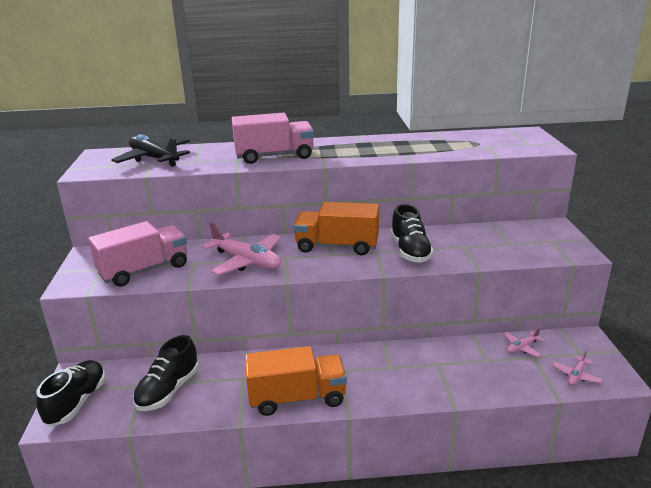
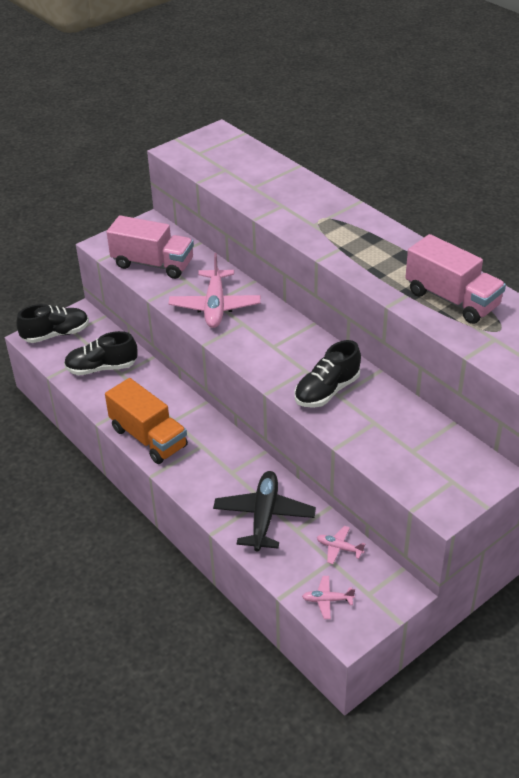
camera: 55 degrees right, 15 degrees up
black plane [111,134,190,167] -> black plane moved to [213,471,316,552]
pink truck [232,113,314,164] -> pink truck moved to [405,234,506,324]
orange truck [293,202,379,255] -> none

